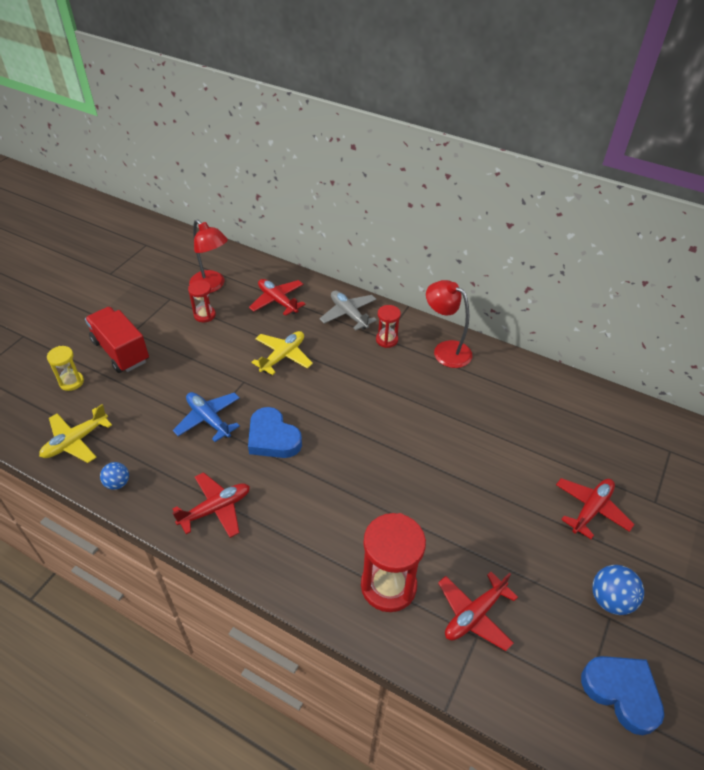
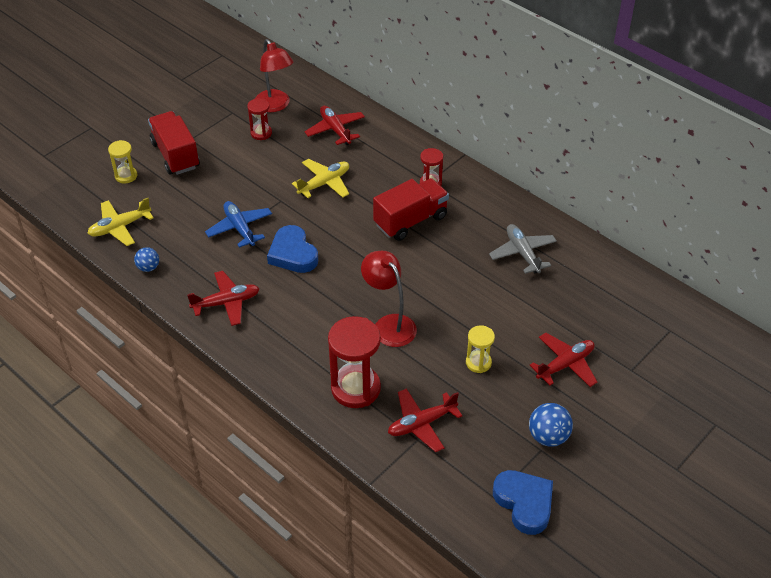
camera: 15 degrees right, 0 degrees up
grey plane [320,291,377,331] -> grey plane moved to [489,224,557,274]
red lamp [426,280,472,368] -> red lamp moved to [361,251,417,347]
none -> red truck [373,178,449,241]
none -> yellow hourglass [466,325,495,373]

